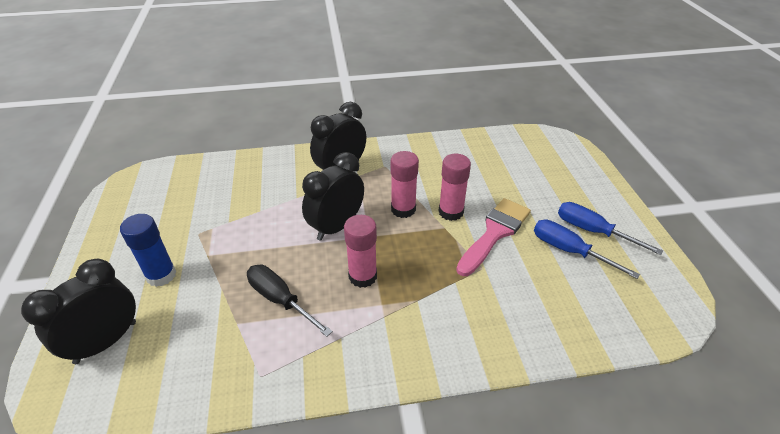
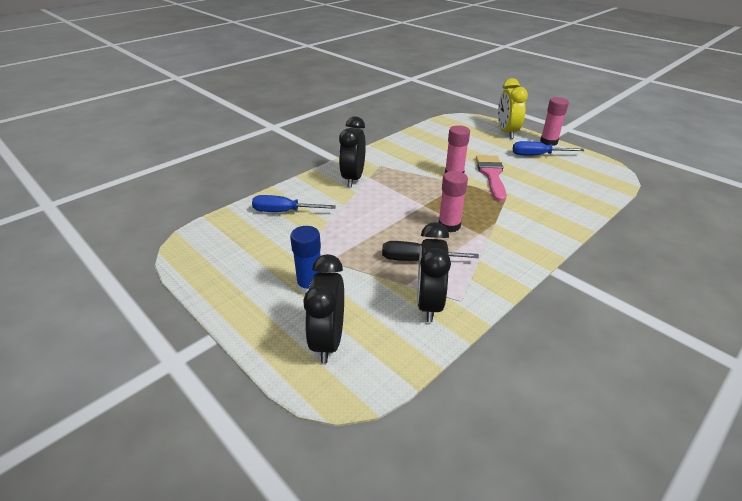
camera: 35 degrees left, 5 degrees down
black clock [302,152,364,241] -> black clock moved to [417,222,451,322]
pink glue stick [391,151,419,218] -> pink glue stick moved to [540,97,569,146]
blue screwdriver [534,220,640,279] -> blue screwdriver moved to [252,195,336,212]
none -> yellow clock [498,78,528,139]

